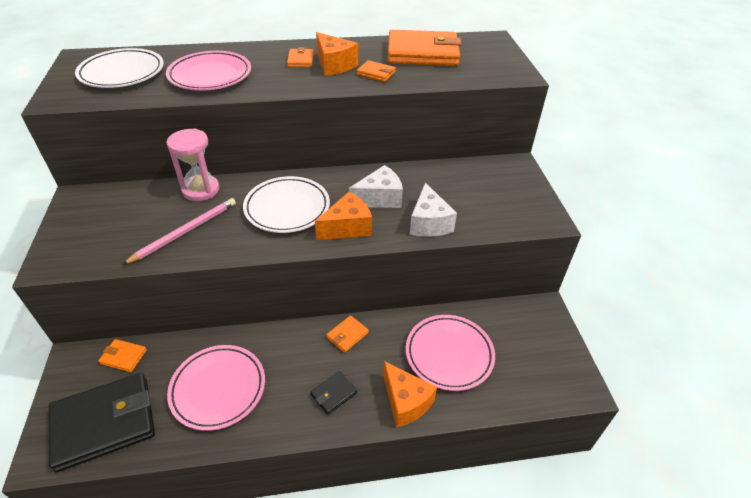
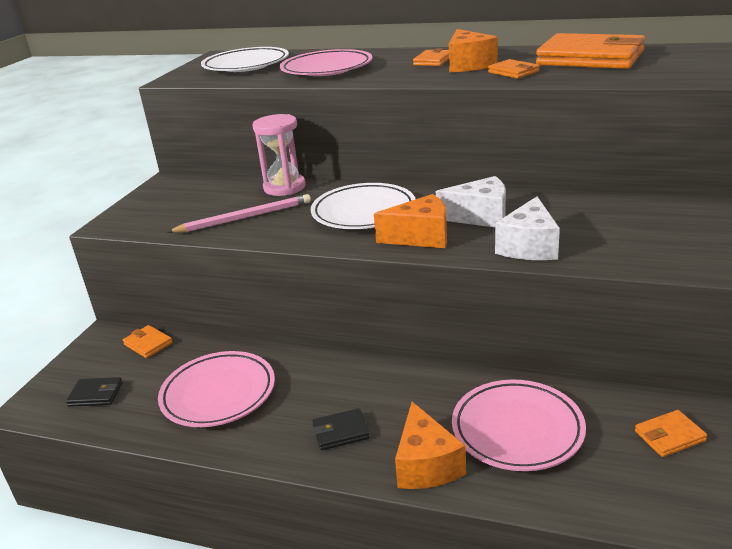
camera: 30 degrees right, 15 degrees down
black wallet [49,373,155,472] -> black wallet [66,377,122,407], size x0.44
orange wallet [326,315,369,353] -> orange wallet moved to [635,410,707,457]

